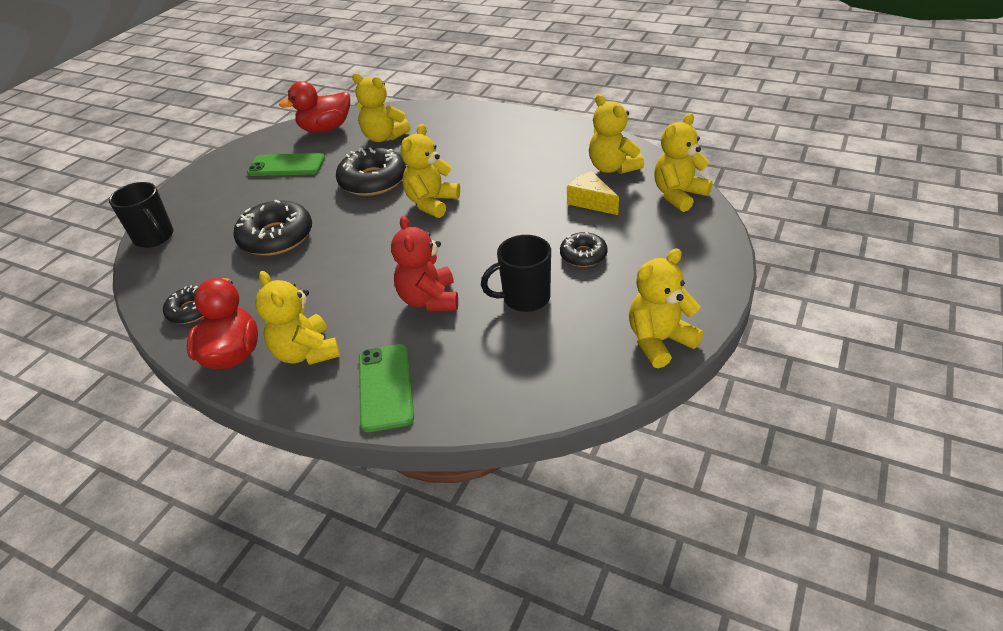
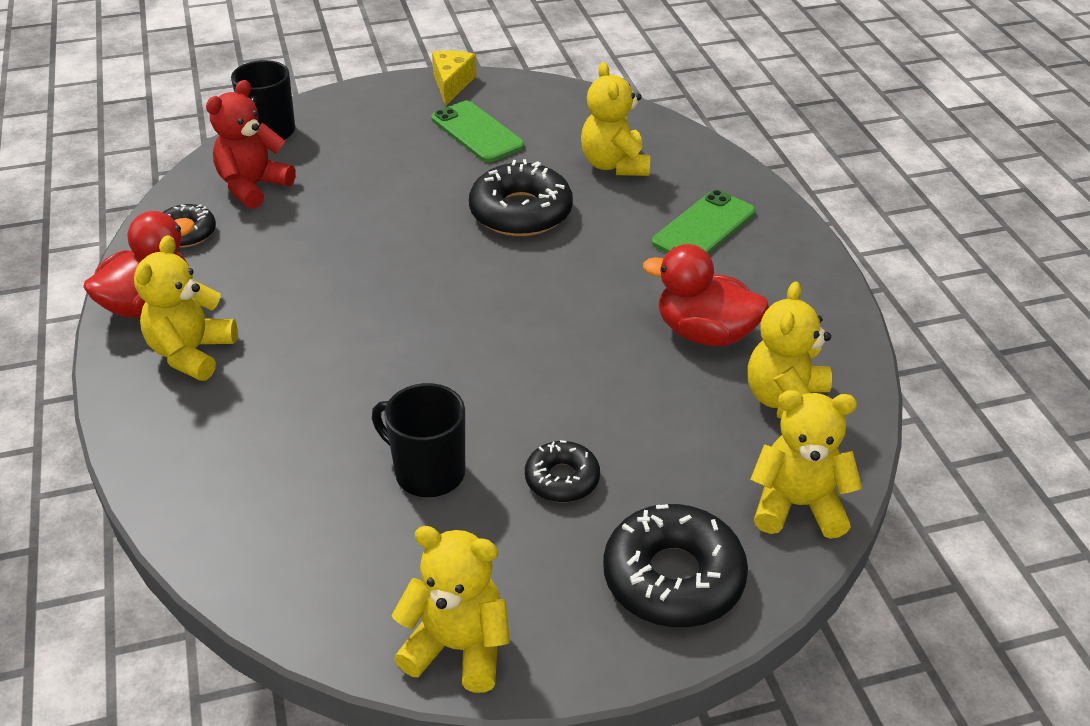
camera: 45 degrees right, 0 degrees up
black donut [233,200,312,256] -> black donut moved to [603,504,748,627]
red duck [279,81,350,133] -> red duck moved to [643,244,769,346]
green phone [359,344,414,432] -> green phone moved to [652,190,755,254]
red teddy bear [391,216,458,312] -> red teddy bear moved to [206,80,296,209]
yellow teddy bear [401,124,460,218] -> none
yellow cheese [567,171,619,215] -> yellow cheese moved to [432,51,476,106]

